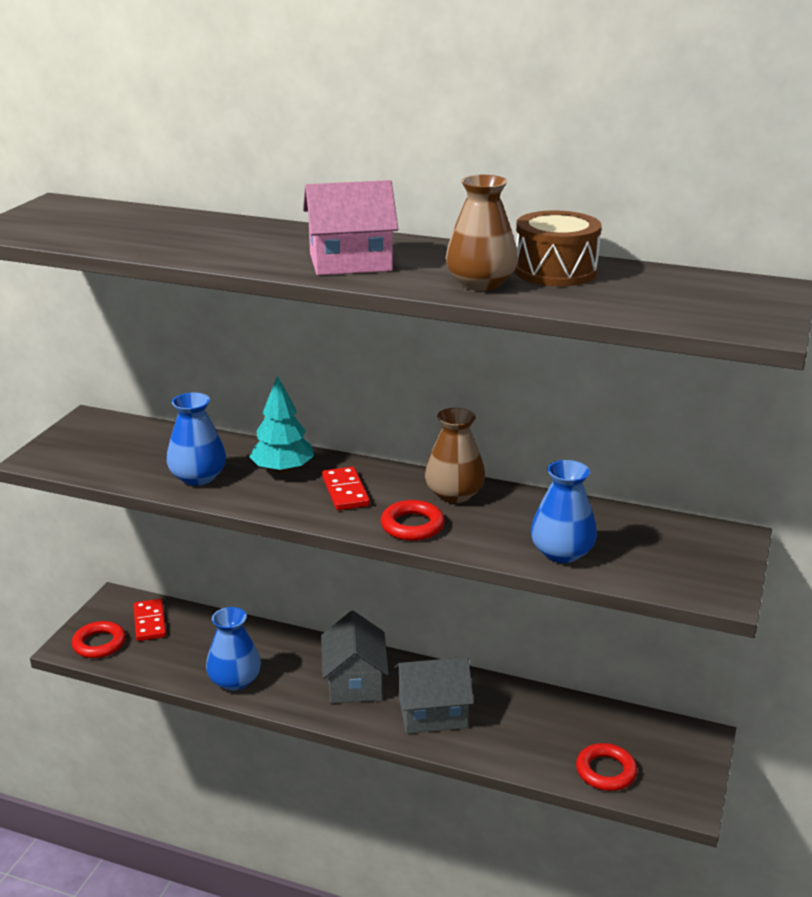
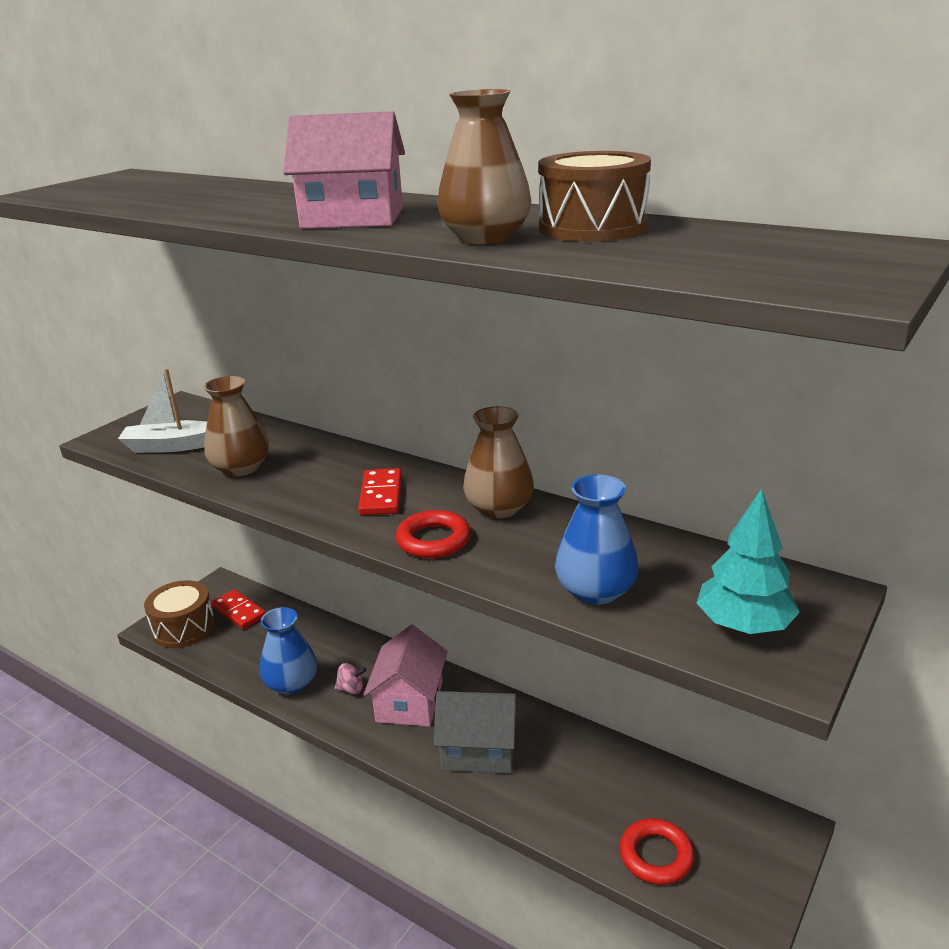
camera: 15 degrees right, 0 degrees up
red ring [72,621,126,658] -> brown drum [144,580,215,648]
red domino [133,599,166,641] -> red domino turned 45 degrees counterclockwise [211,589,266,629]
blue vase [166,393,226,486] -> brown vase [203,376,269,476]
turquoise tree [249,375,314,474] -> turquoise tree moved to [697,488,800,634]
grey house [321,611,389,703] -> pink house [363,625,448,727]
none -> white boat [118,369,207,453]
none -> pink spinning top [335,663,366,694]

